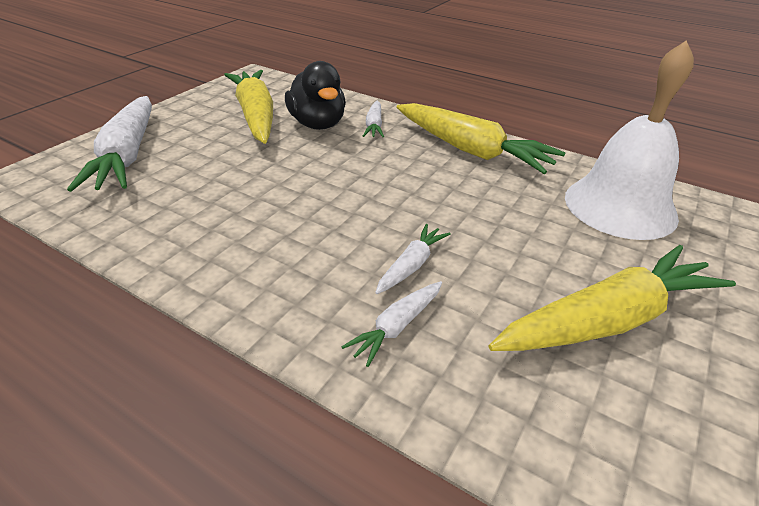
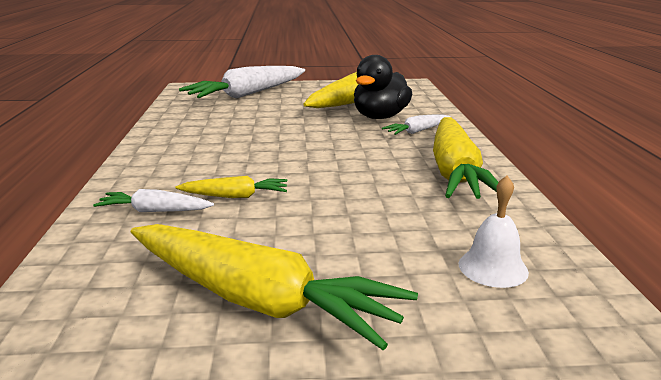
camera: 55 degrees right, 15 degrees down
white carrot [375,224,451,294] -> yellow carrot [175,176,287,198]
white bell [565,40,694,240] -> white bell [459,176,529,288], size x0.45

